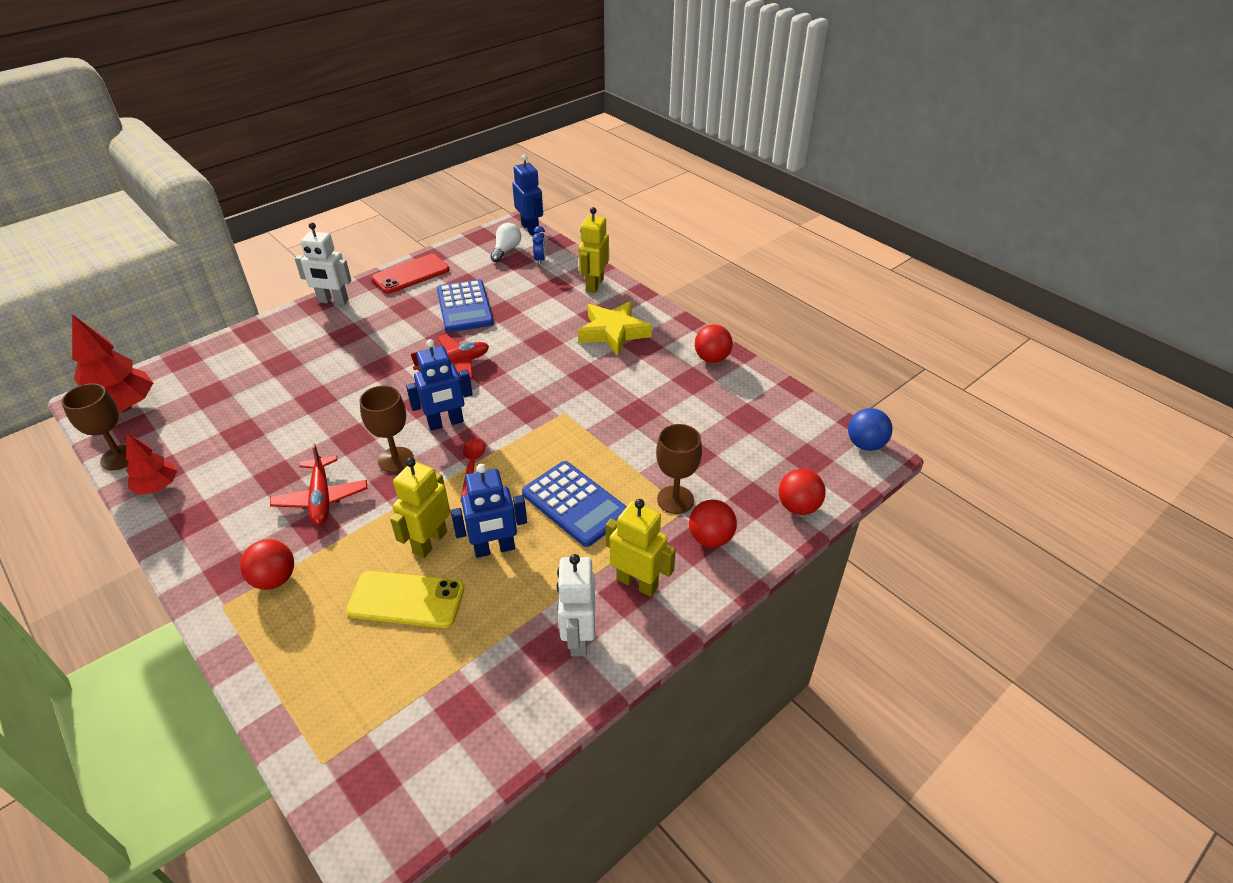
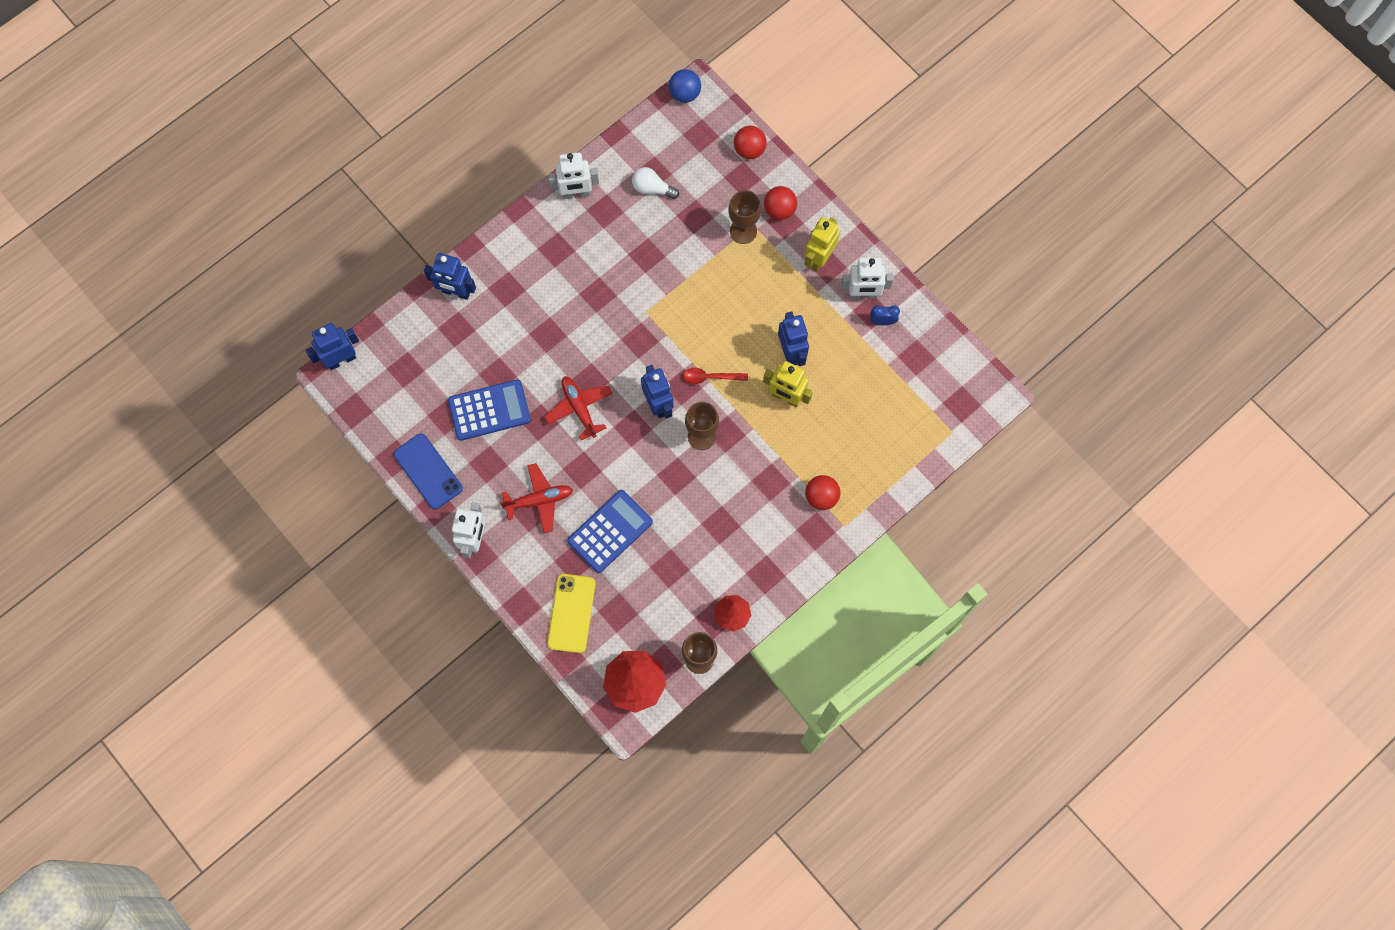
camera: 90 degrees left, 30 degrees up
red plane [270,443,367,525] -> red plane moved to [500,463,573,533]
yellow phone [346,571,464,628] -> yellow phone moved to [547,574,596,653]
red phone [372,254,450,294] -> blue phone [394,433,463,509]
white light bulb [491,223,521,262] -> white light bulb moved to [632,167,679,199]
blue calculator [522,461,627,547] -> blue calculator moved to [567,490,653,573]
blue clock [532,226,546,265] -> blue clock moved to [870,305,900,325]
yellow star [578,301,652,356] -> none
yellow robot [579,207,609,293] -> blue robot [424,253,476,300]
red ball [695,324,733,363] -> white robot [548,152,599,199]

